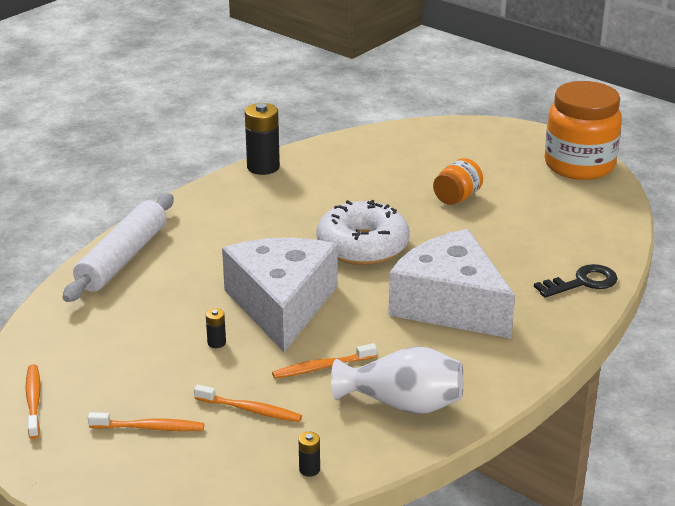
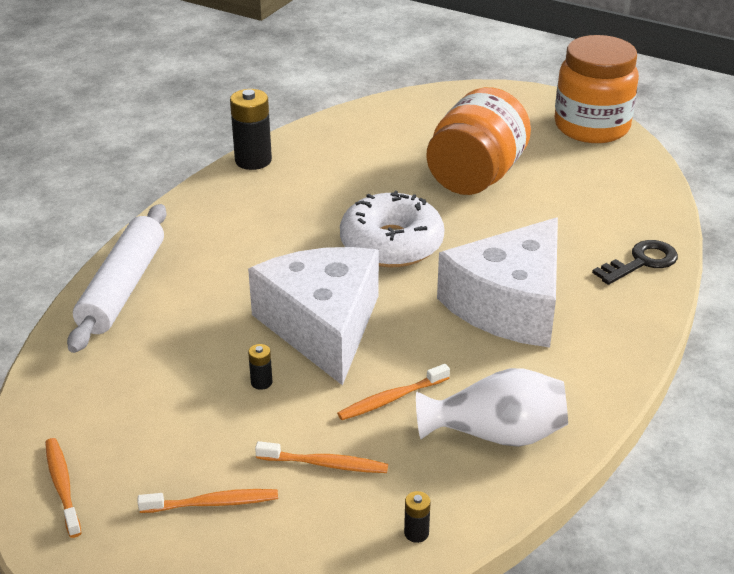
camera: 10 degrees left, 5 degrees up
white cheese [388,229,515,339] -> white cheese turned 90 degrees counterclockwise [437,218,558,348]
orange jar [433,158,483,205] -> orange jar [426,87,531,195], size x2.00

